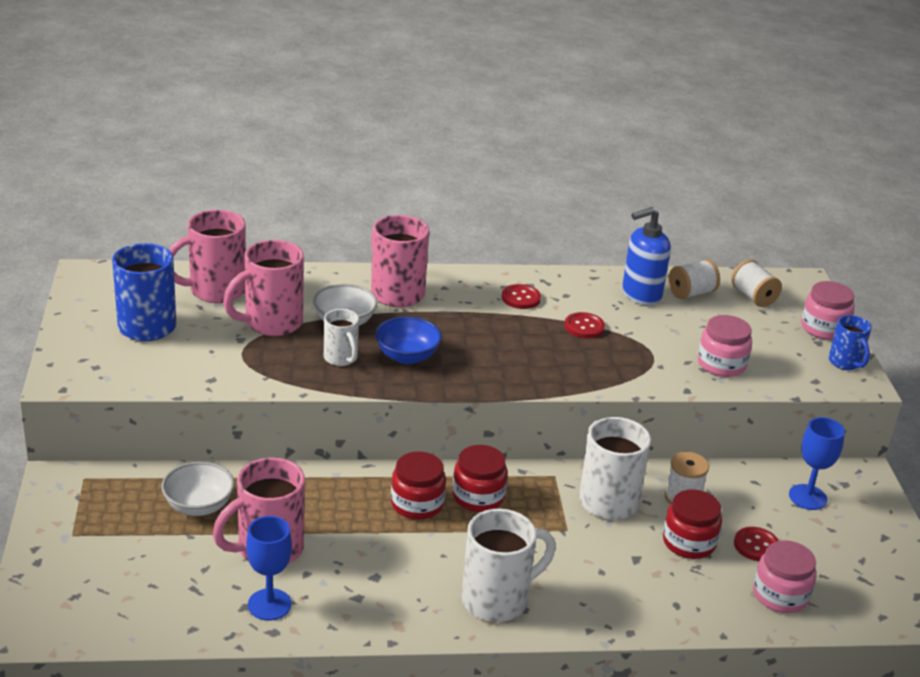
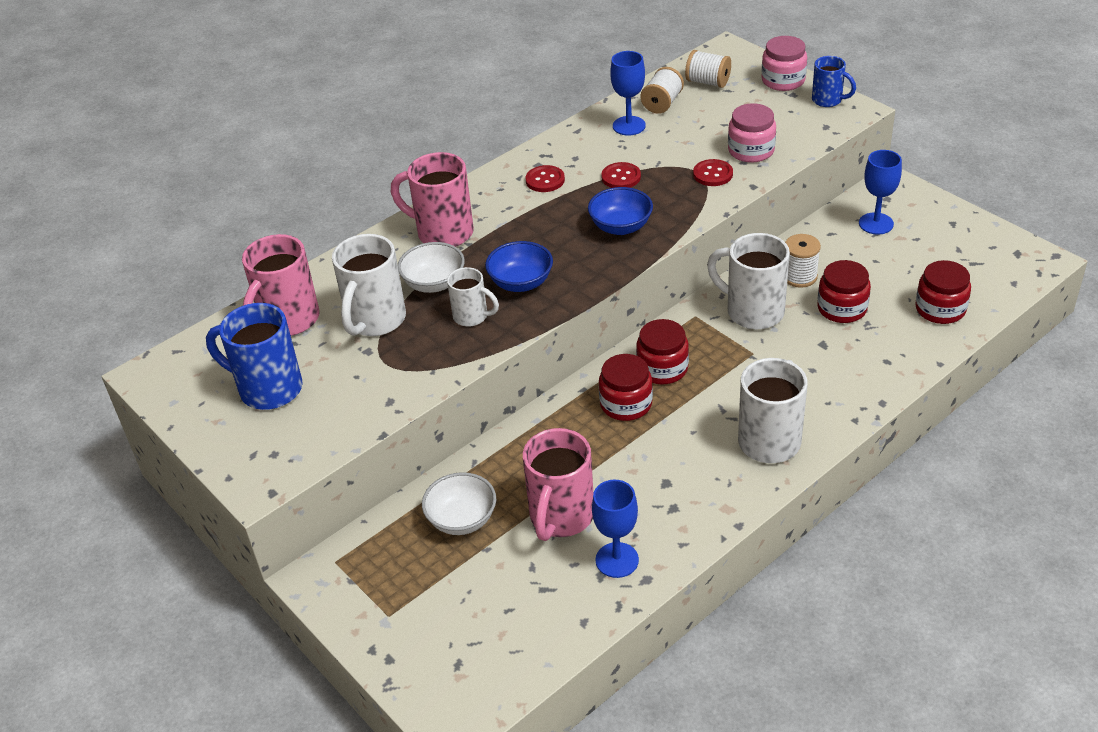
camera: 30 degrees left, 10 degrees up
pink mug [223,240,304,336] -> white mug [332,234,406,336]
blue soap dispenser [622,207,671,306] -> blue goblet [610,51,646,135]
red button [734,527,779,561] -> red button moved to [693,159,733,186]
pink jar [753,540,816,613] -> red jar [915,260,971,324]
none -> blue bowl [588,187,653,235]

